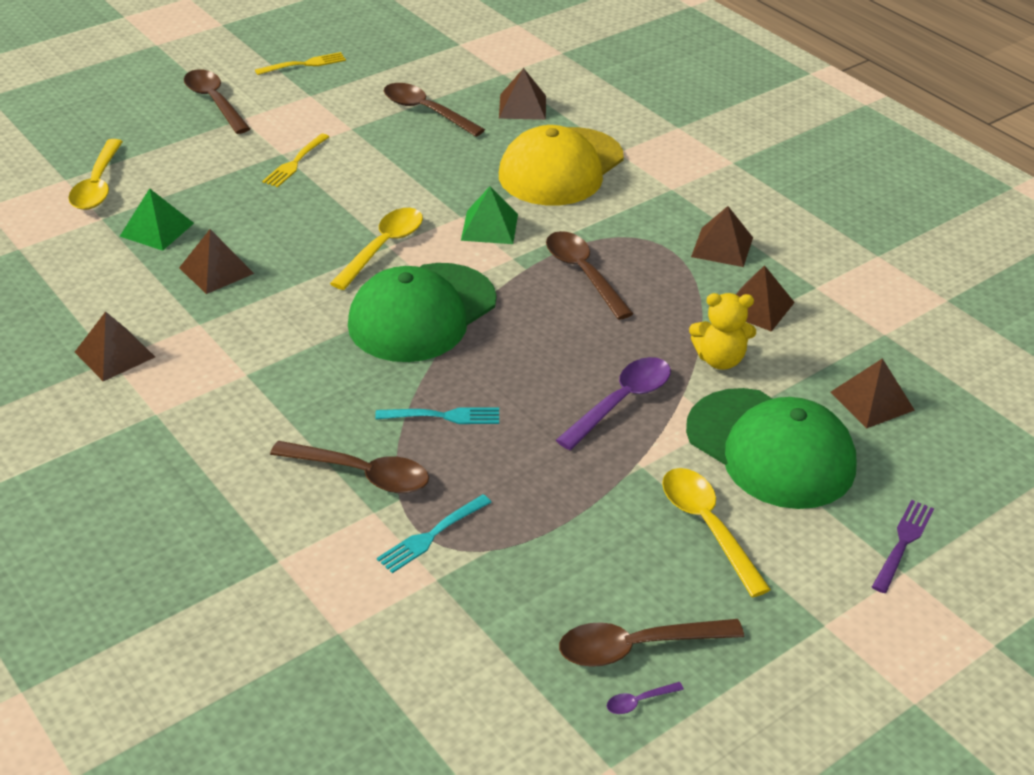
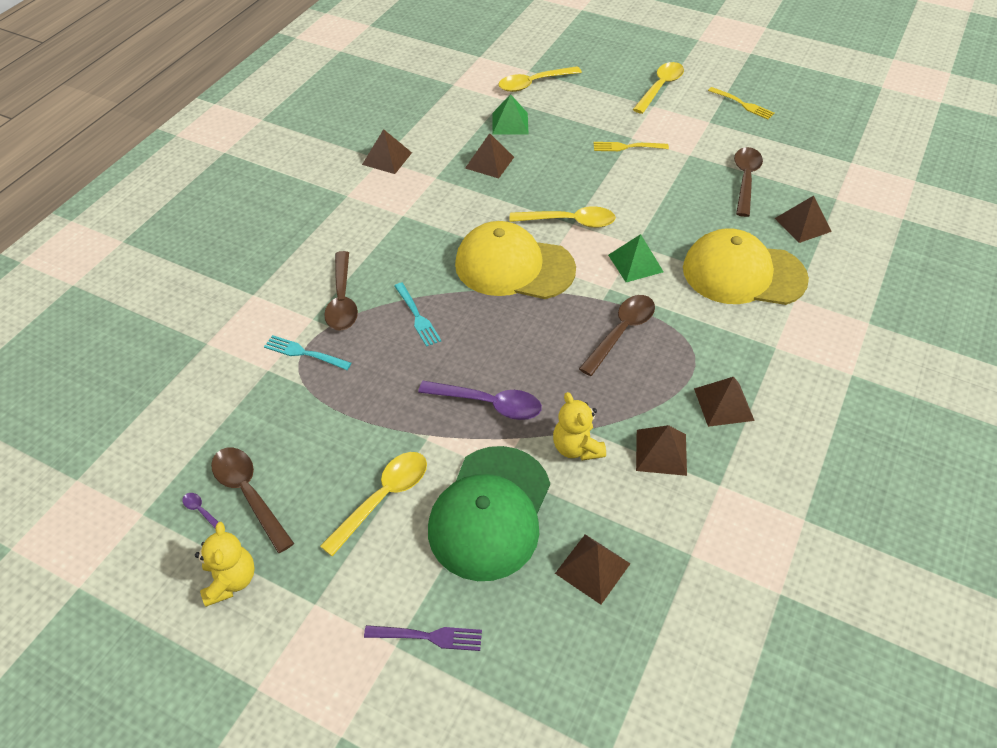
camera: 65 degrees right, 10 degrees up
brown spoon [184,69,250,134] -> yellow spoon [633,62,684,114]
green cap [348,263,497,362] -> yellow cap [455,221,576,299]
none -> yellow teddy bear [195,522,255,607]

